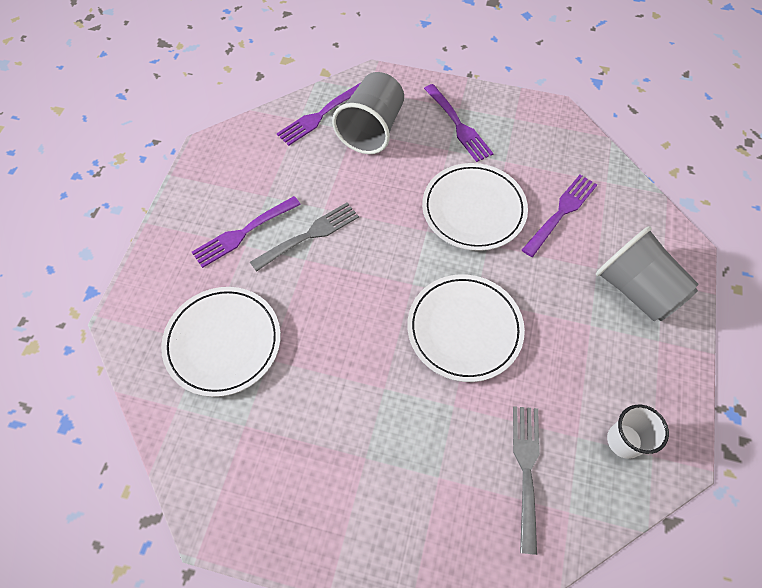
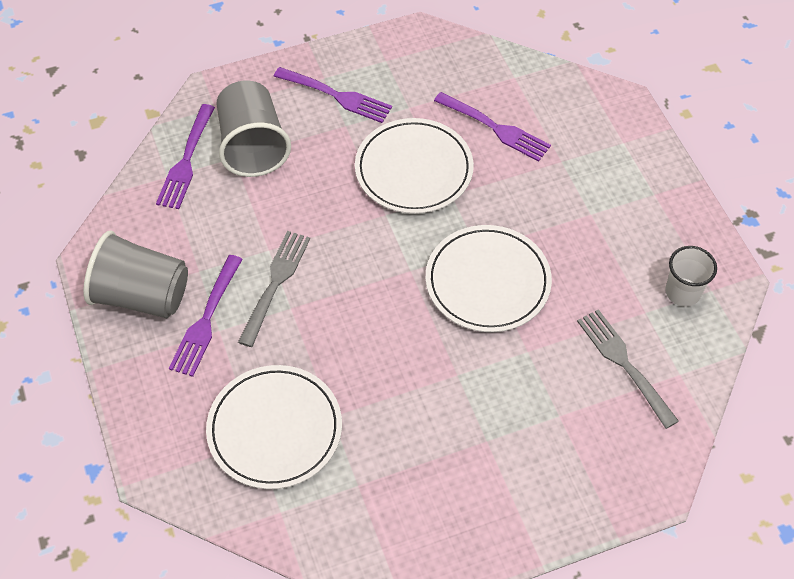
camera: 35 degrees left, 5 degrees down
purple fork [522,175,597,257] -> purple fork turned 120 degrees clockwise [434,92,551,162]
grey cup [596,226,698,321] -> grey cup moved to [83,230,188,318]

